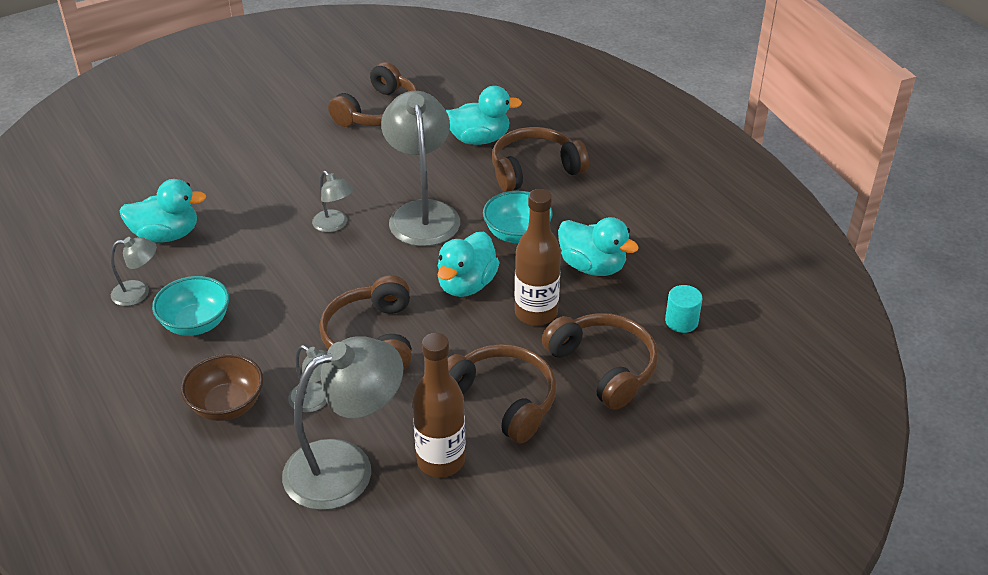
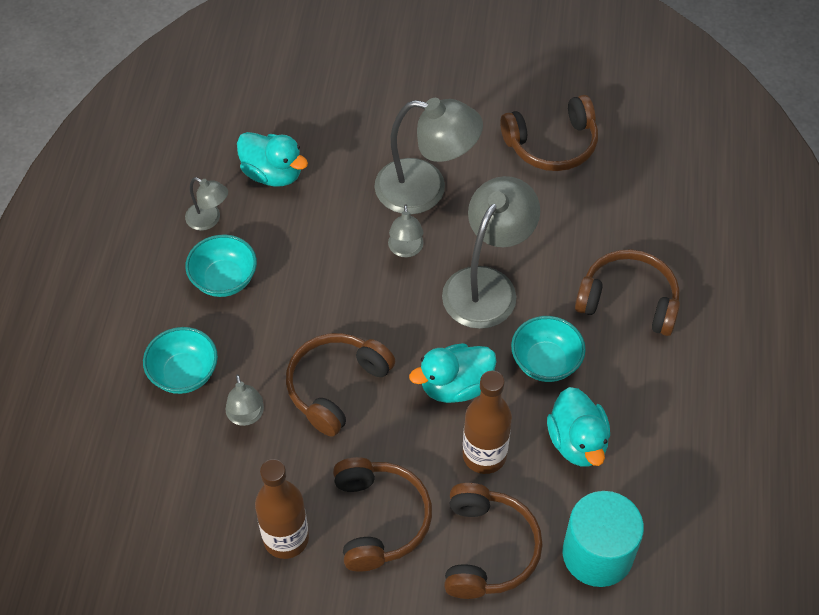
camera: 40 degrees right, 15 degrees up
brown bowl [181,354,263,421] -> turquoise bowl [143,327,218,394]
grey lamp [282,336,404,510] -> grey lamp moved to [374,98,483,214]
turquoise duck [446,86,522,145] -> none
turquoise cylinder [665,285,702,333] -> turquoise cylinder [562,491,644,587], size x2.02

